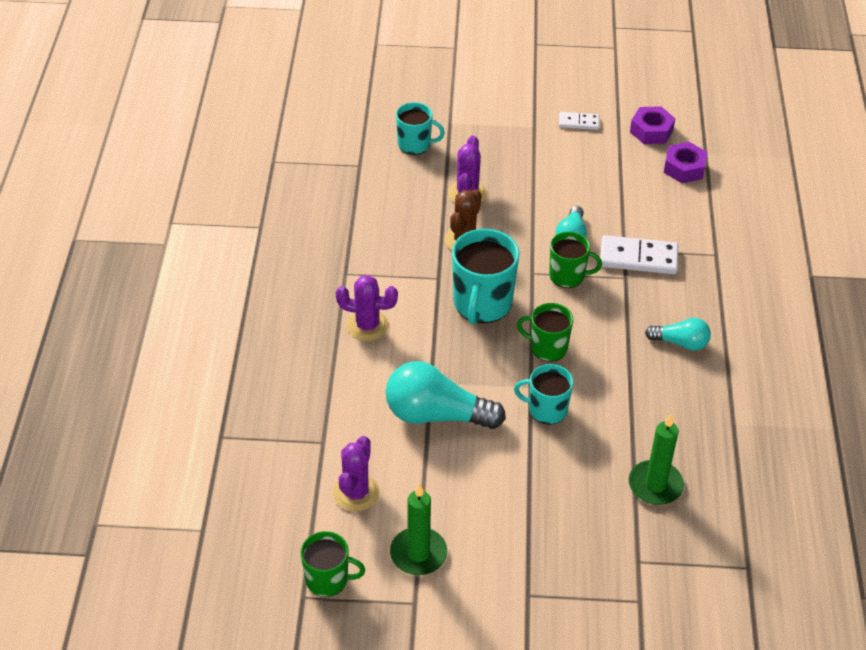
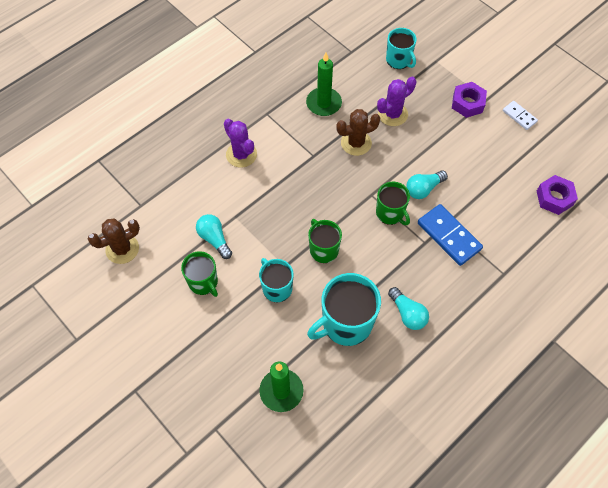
camera: 45 degrees right, 15 degrees up
green mug [300,531,365,597] -> green mug moved to [181,251,218,297]
purple cactus [333,436,380,512] -> brown cactus [88,218,140,264]
turquoise light bulb [386,361,506,429] -> turquoise light bulb [196,214,232,259], size x0.56
green candle [390,483,447,575] -> green candle moved to [306,53,342,116]
turquoise mug [452,229,520,325] -> turquoise mug moved to [307,273,381,346]
white domino [600,235,678,274] -> blue domino [418,204,483,266]
purple nut [630,106,675,144] -> purple nut moved to [452,82,487,118]

